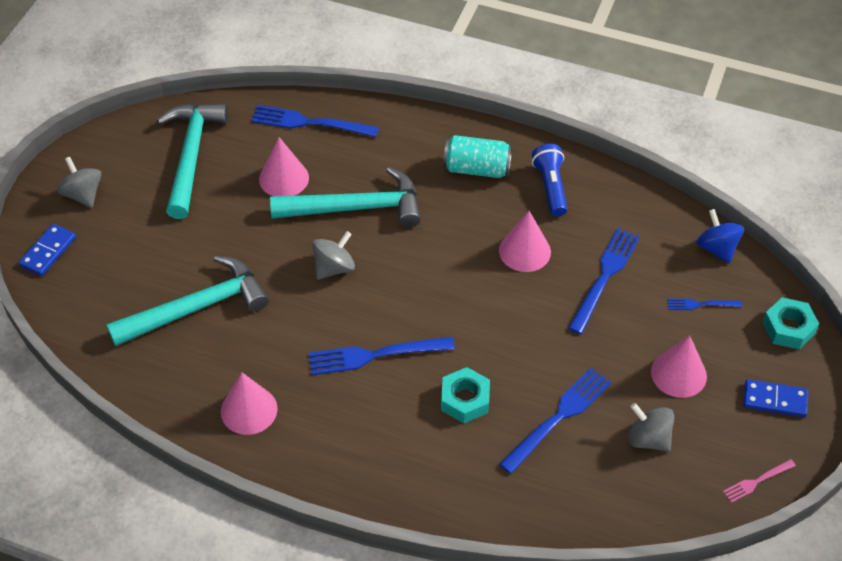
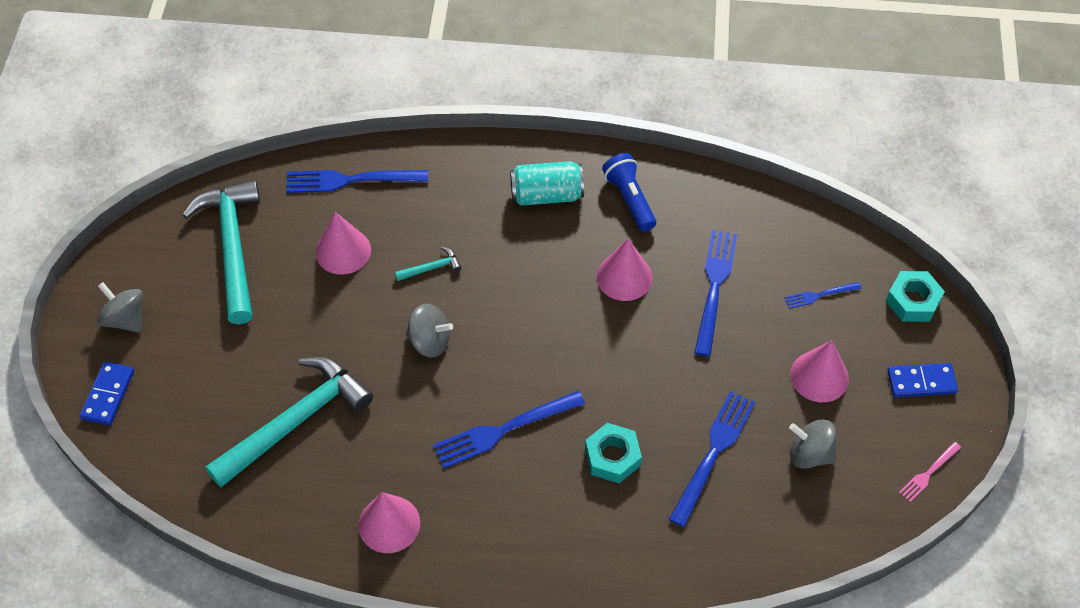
camera: 15 degrees left, 5 degrees up
turquoise hammer [270,167,421,228] -> turquoise hammer [395,247,462,281], size x0.40
grey spinning top [312,231,355,280] -> grey spinning top turned 75 degrees clockwise [406,304,453,358]
blue spinning top [696,209,744,264] -> none

